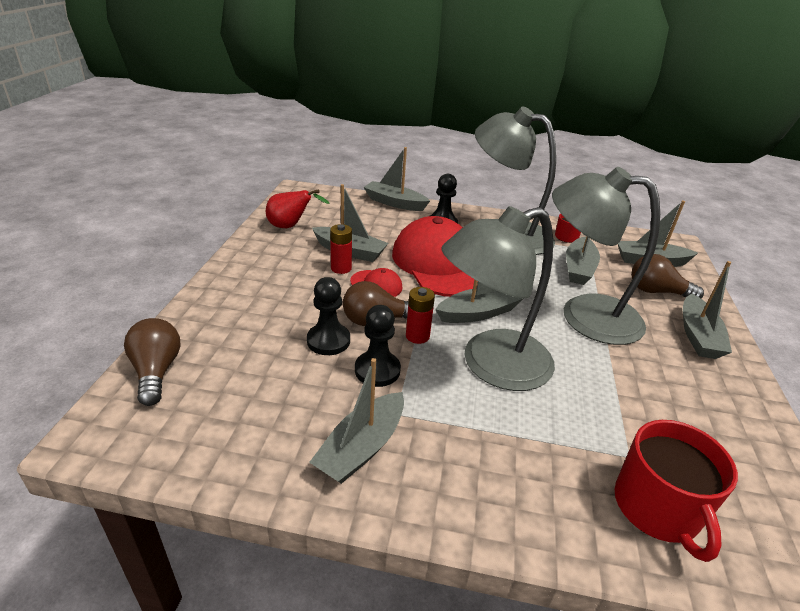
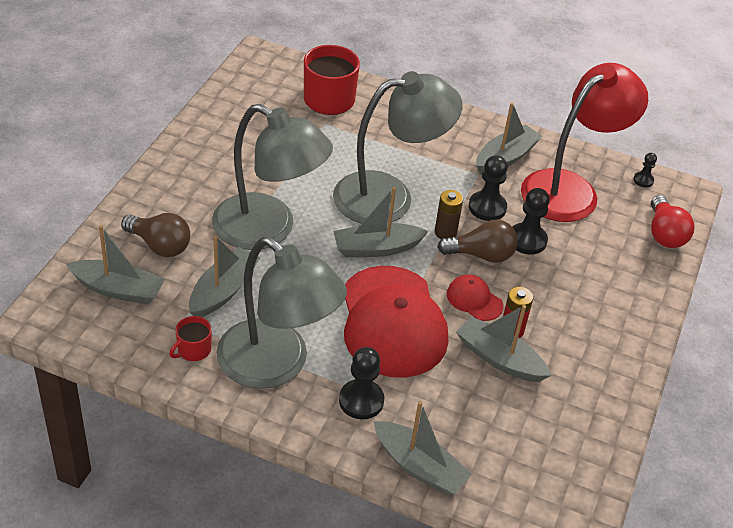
camera: 170 degrees left, 10 degrees up
brown light bulb [124,318,180,406] -> red light bulb [651,195,695,248]
red pear [266,189,329,228] -> none
red battery [406,287,435,344] -> brown battery [435,190,463,239]
grey boat [683,261,732,359] -> none
none -> red lamp [521,63,648,222]
none -> black pawn [633,153,657,187]

